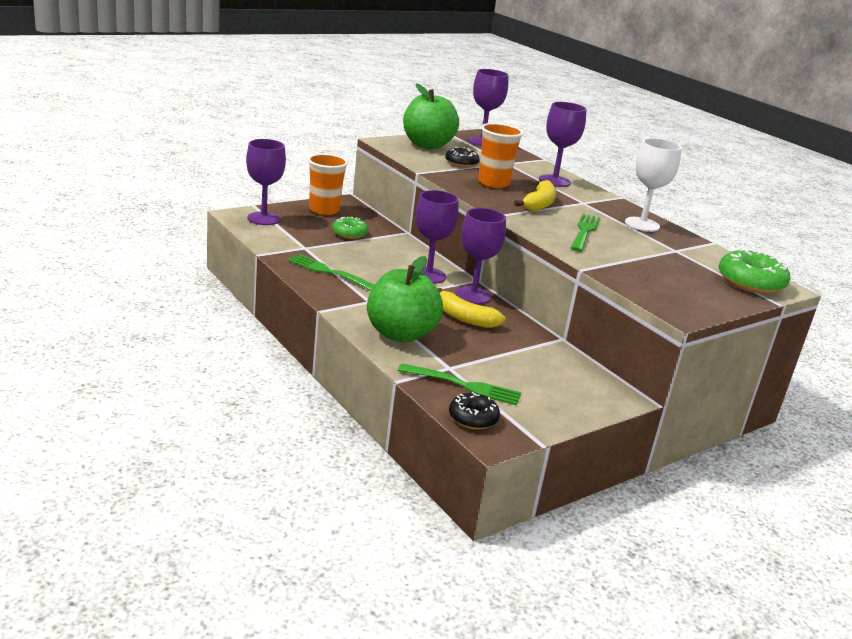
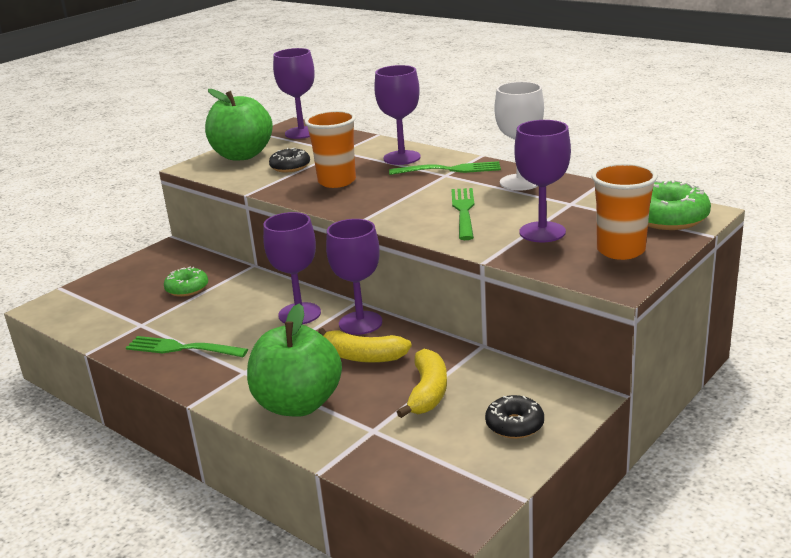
camera: 10 degrees left, 0 degrees up
purple goblet [246,139,286,225] -> purple goblet moved to [514,120,571,242]
orange cup [308,153,348,215] -> orange cup moved to [591,163,657,260]
green fork [398,363,521,405] -> green fork moved to [389,161,501,175]
black donut [449,392,500,430] -> black donut moved to [485,395,544,439]
yellow banana [514,180,556,212] -> yellow banana moved to [397,349,447,418]

